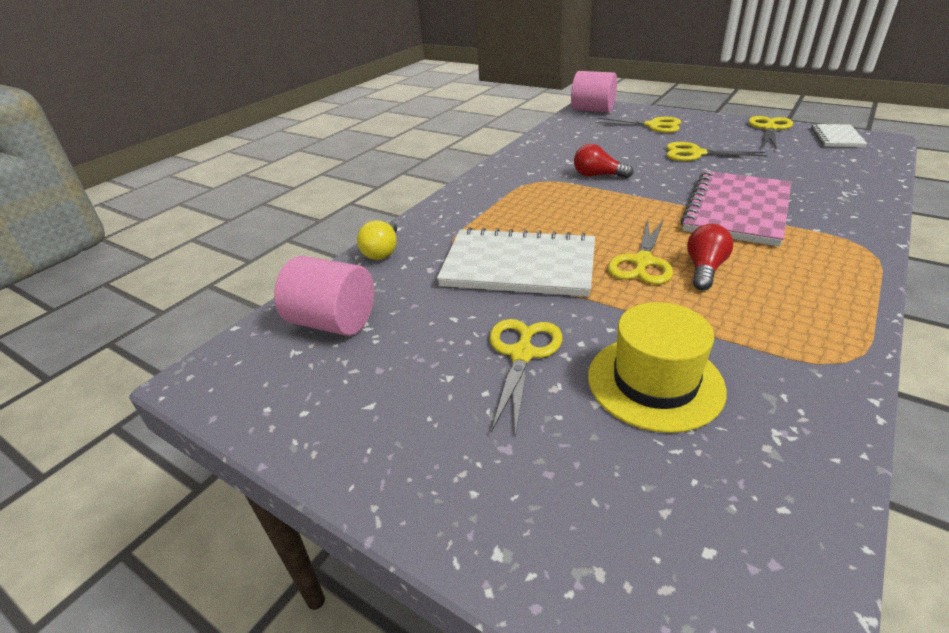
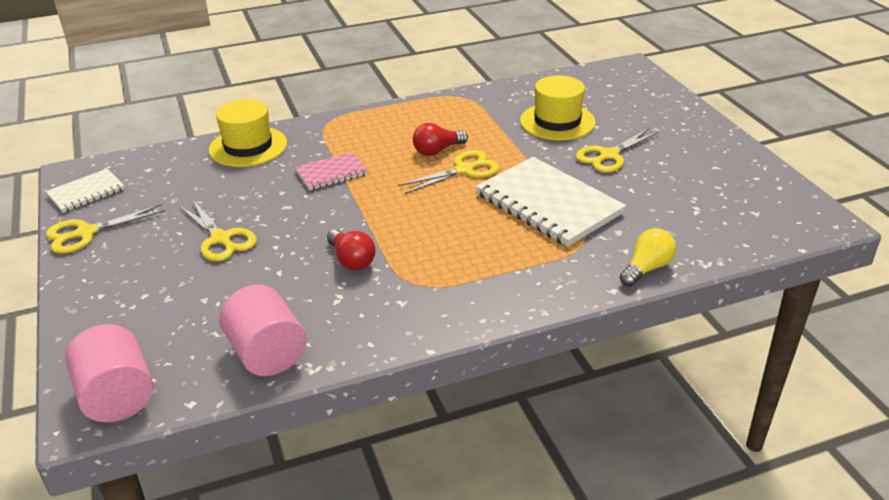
camera: 145 degrees left, 0 degrees up
pink cylinder [274,256,374,336] -> pink cylinder moved to [219,284,307,376]
yellow scissors [596,117,681,133] -> none
pink notebook [681,171,791,247] -> pink notebook [295,152,368,190], size x0.53
none -> yellow hat [209,99,287,167]

